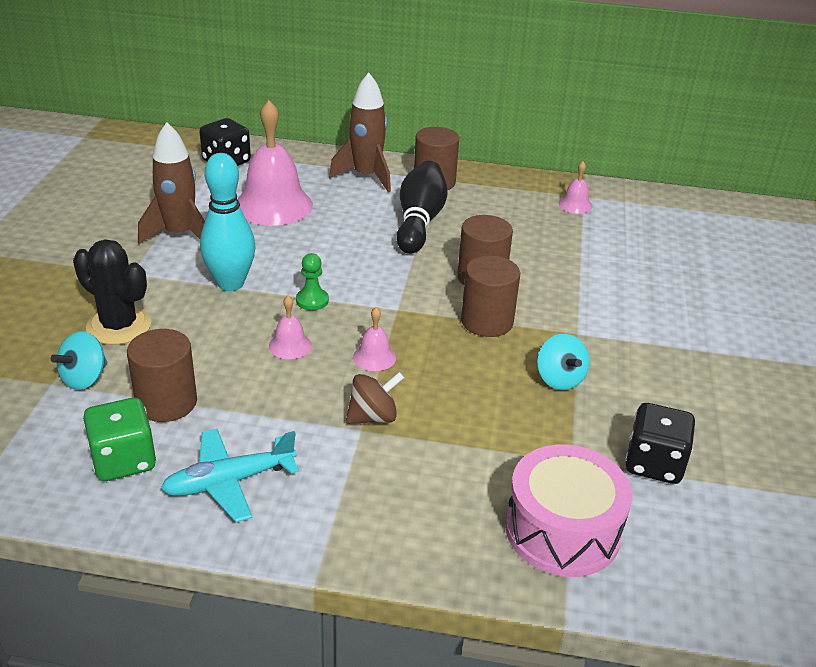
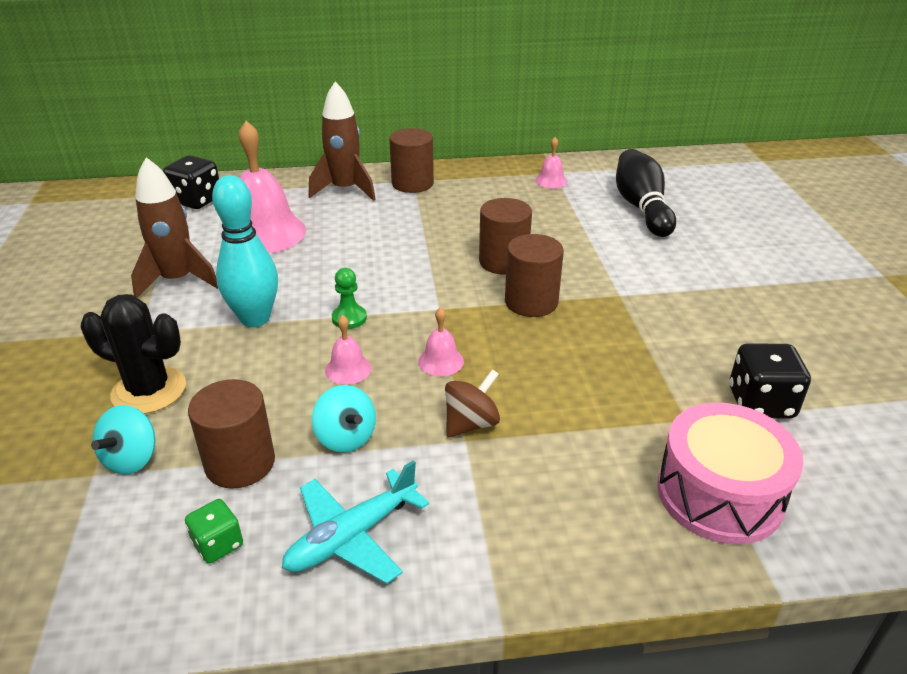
camera: 15 degrees left, 0 degrees up
green dice [83,398,156,481] -> green dice [185,499,243,563], size x0.60
black bowling pin [396,161,447,254] -> black bowling pin moved to [616,149,676,237]
turquoise spinning top [537,334,590,390] -> turquoise spinning top moved to [312,385,376,453]

